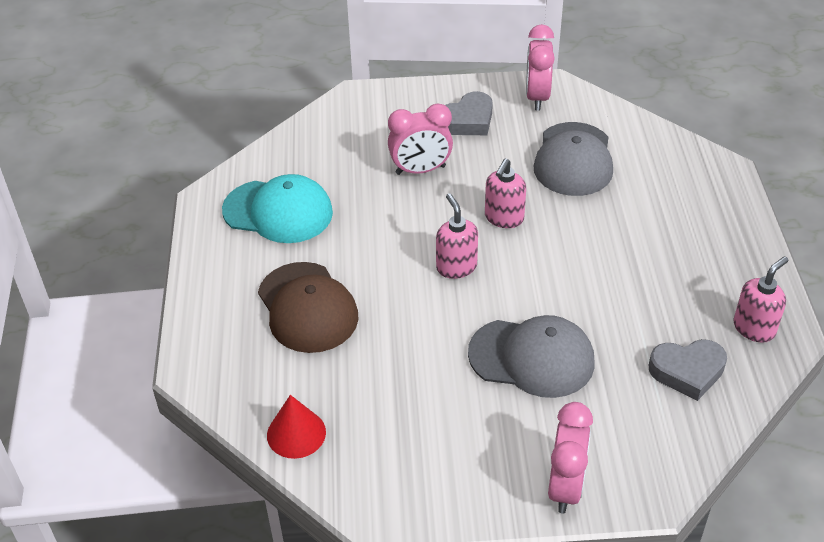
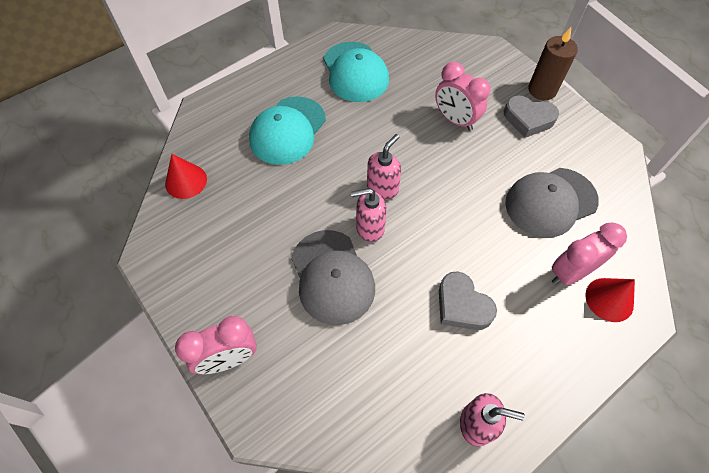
camera: 55 degrees right, 15 degrees up
brown cap [258,262,359,353] -> turquoise cap [249,96,326,165]
pink soap dispenser [485,159,526,228] -> pink soap dispenser moved to [351,188,387,242]
pink clock [526,24,555,110] -> pink clock moved to [552,222,627,285]
grey heart [649,339,727,401] -> grey heart moved to [439,271,497,330]
none -> brown candle [528,27,578,100]
none -> red cone [585,278,635,322]

